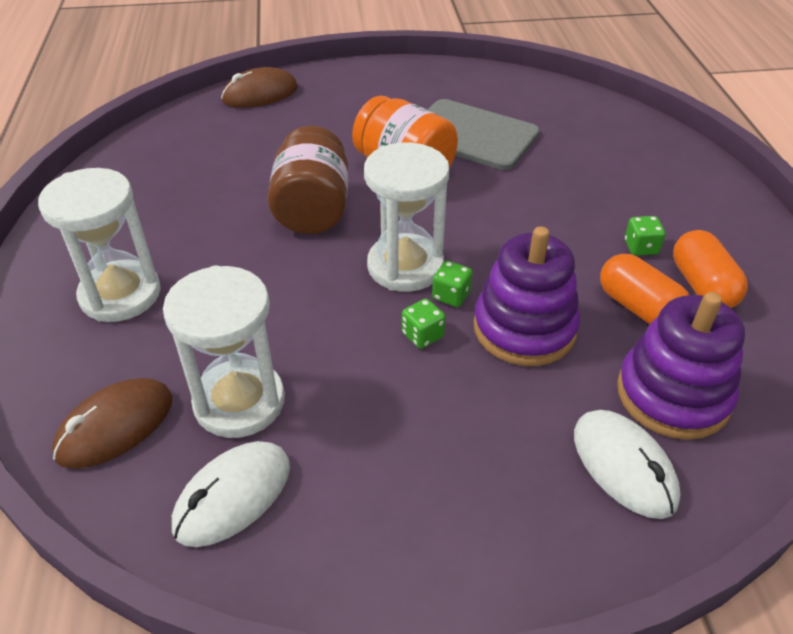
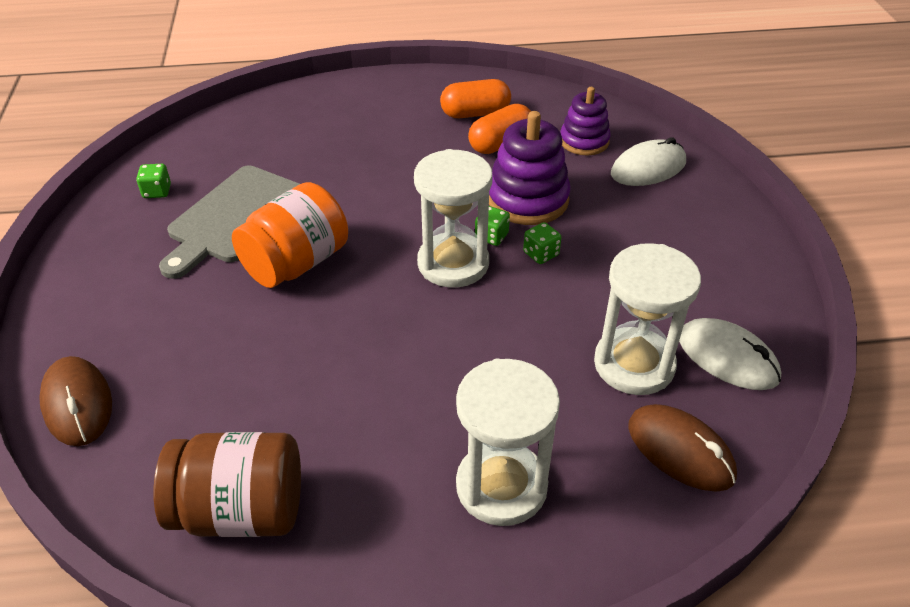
camera: 90 degrees left, 0 degrees up
brown jar [268,126,348,234] -> brown jar moved to [153,432,301,537]
purple stacking toy [617,292,745,440] -> purple stacking toy [561,87,611,155], size x0.66
green dice [625,216,665,256] -> green dice moved to [136,164,171,198]

